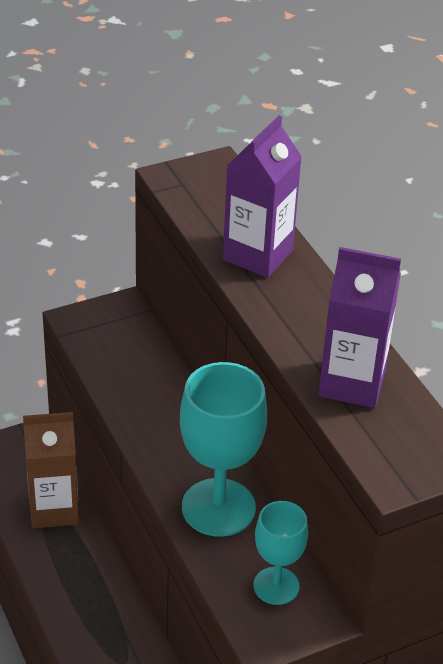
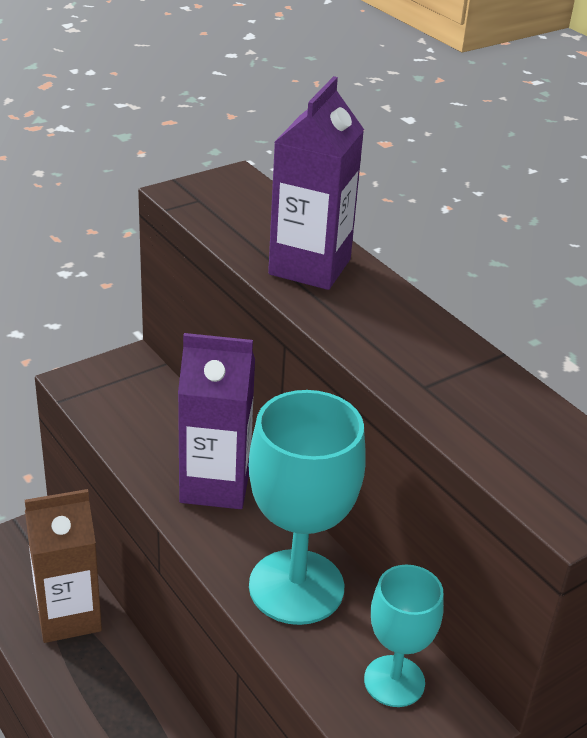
camera: 10 degrees left, 5 degrees down
purple carton [319,247,401,408] -> purple carton moved to [178,333,255,509]

